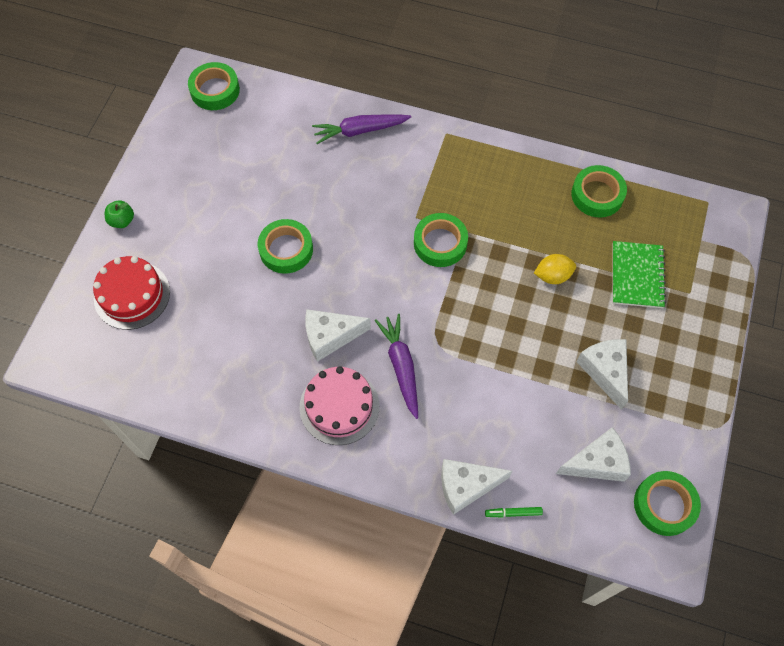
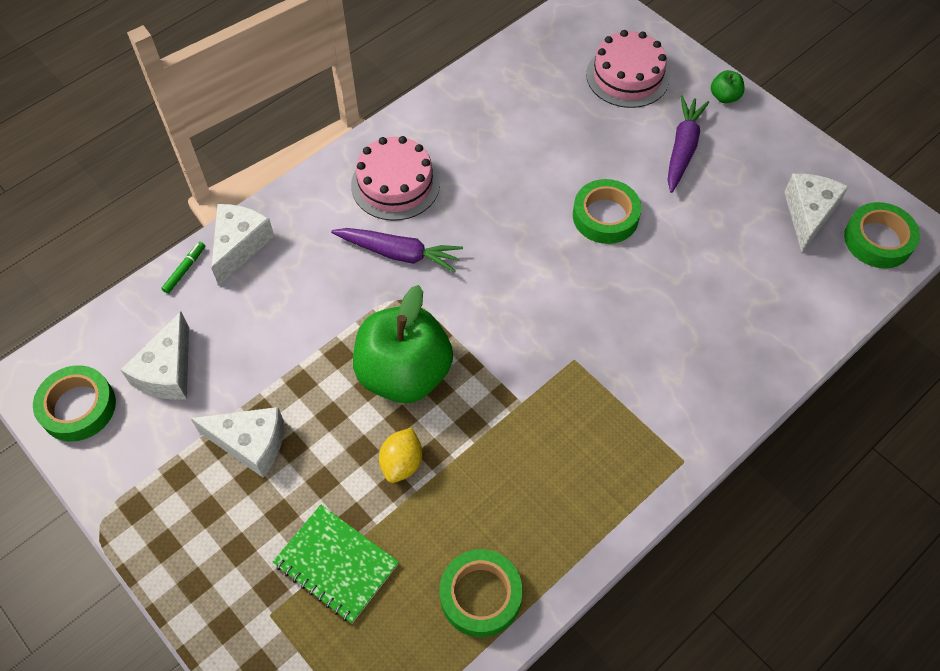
camera: 120 degrees right, 5 degrees down
red cake [93,256,170,330] -> pink cake [586,30,670,108]
white cheese [305,309,371,362] -> white cheese moved to [784,174,848,252]
purple carrot [312,115,411,144] -> purple carrot moved to [667,95,709,193]
green tape [414,213,468,267] -> none
none -> green apple [353,285,453,403]

